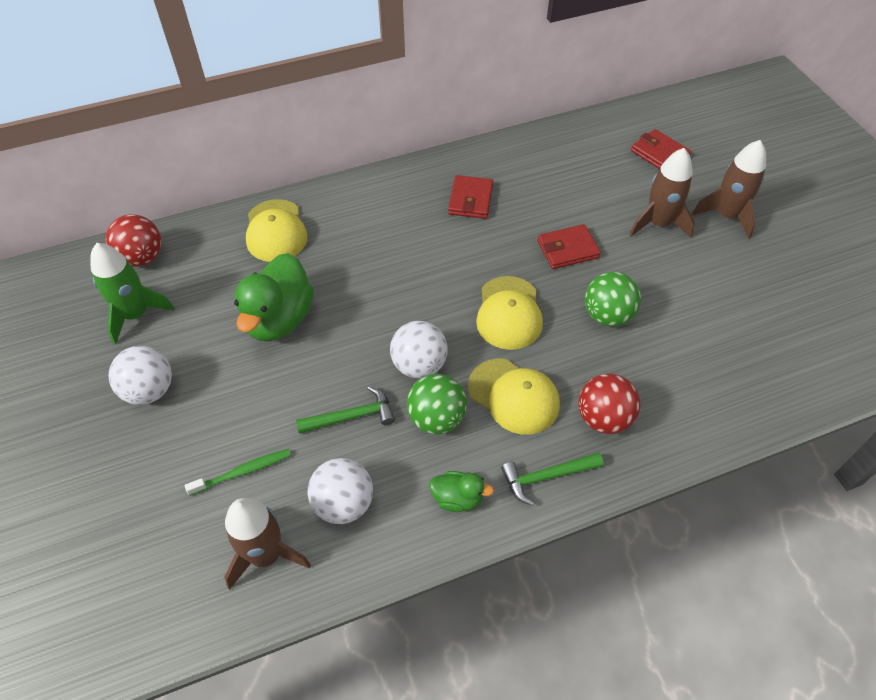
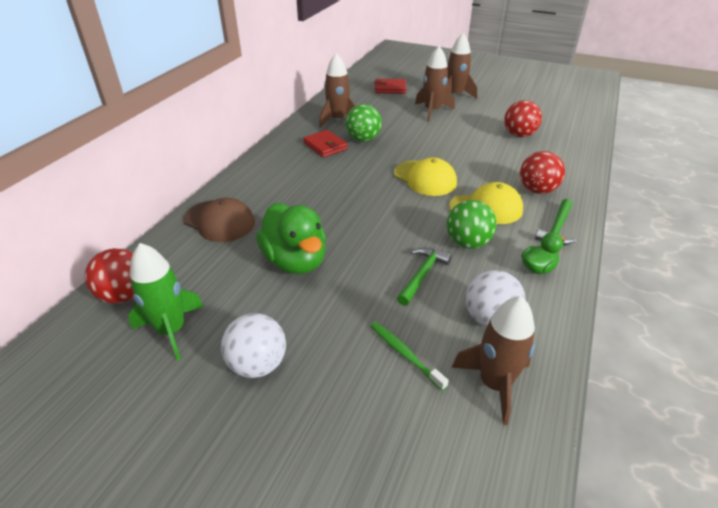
camera: 45 degrees left, 15 degrees down
green toothbrush [185,449,291,496] -> green toothbrush turned 60 degrees counterclockwise [371,322,449,391]
yellow cap [246,199,308,262] -> brown cap [183,198,255,242]
white ball [390,321,448,378] -> none
red wallet [537,224,601,269] -> none
green ball [585,272,641,327] -> green ball moved to [345,104,382,142]
none -> brown rocket [319,53,356,128]
none -> red ball [504,100,542,137]

